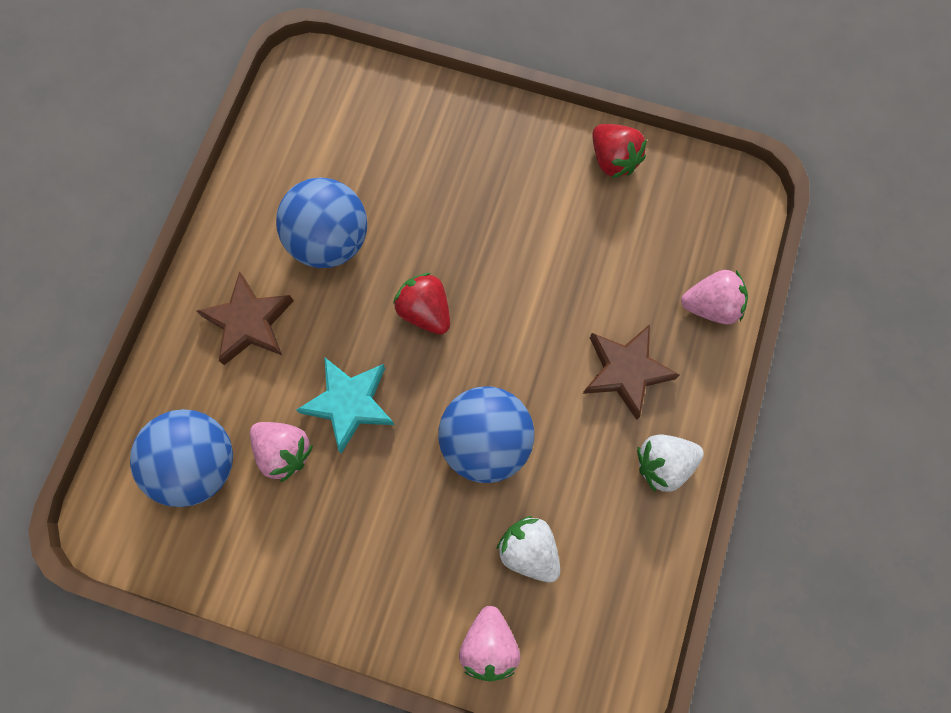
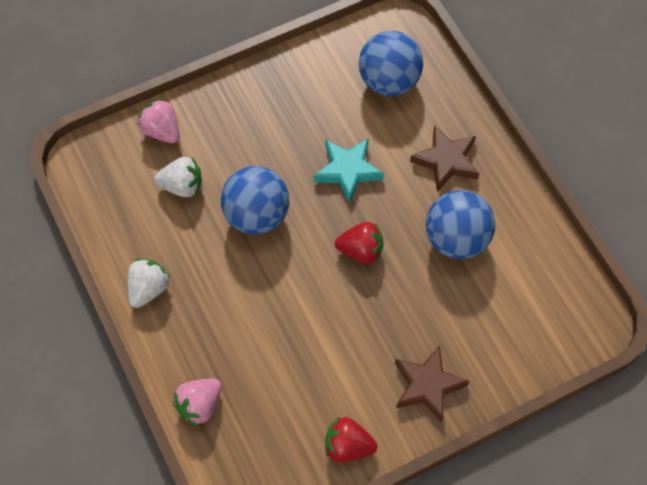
camera: 135 degrees right, 10 degrees down
pink strawberry [250,422,313,482] -> none
brown star [583,324,679,420] -> brown star moved to [395,345,469,422]

